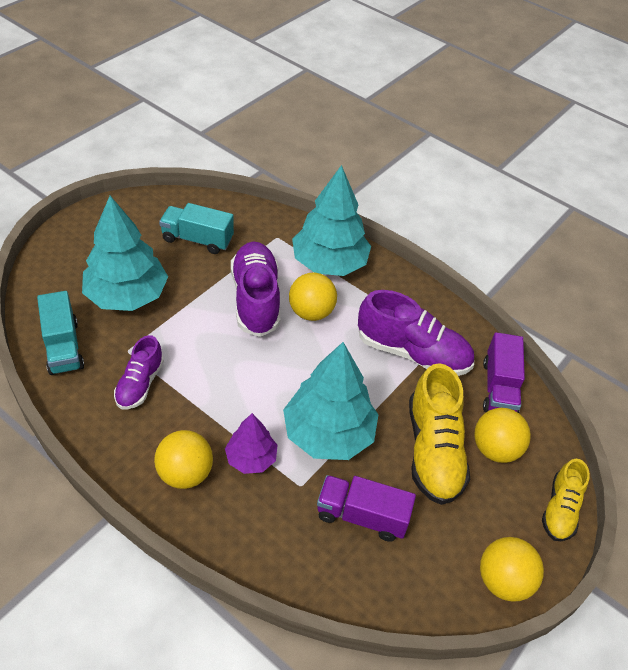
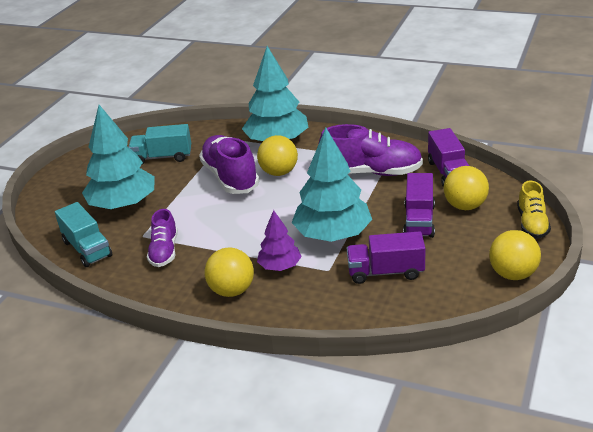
camera: 10 degrees left, 15 degrees down
yellow shoe [409,363,470,505] -> purple truck [403,173,435,238]

